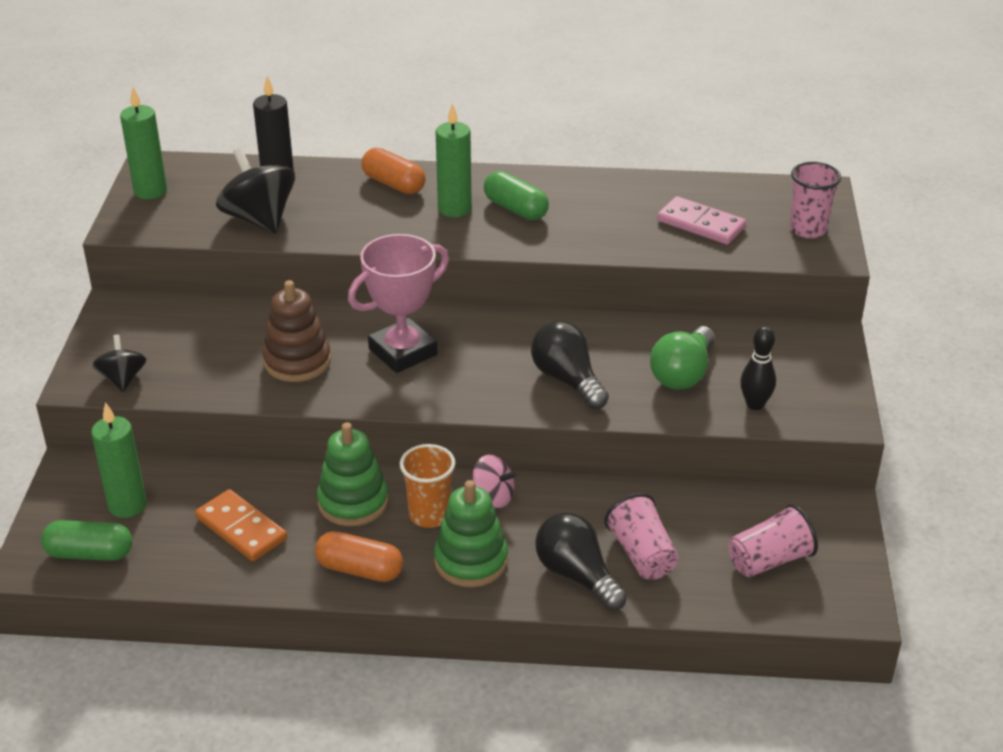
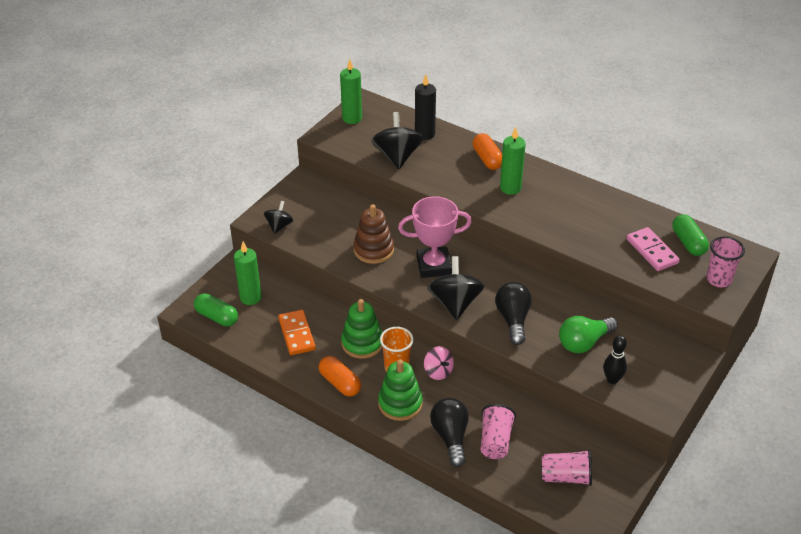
camera: 30 degrees right, 5 degrees up
green capsule [484,171,549,220] -> green capsule moved to [672,214,709,256]
none -> black spinning top [427,256,484,320]

